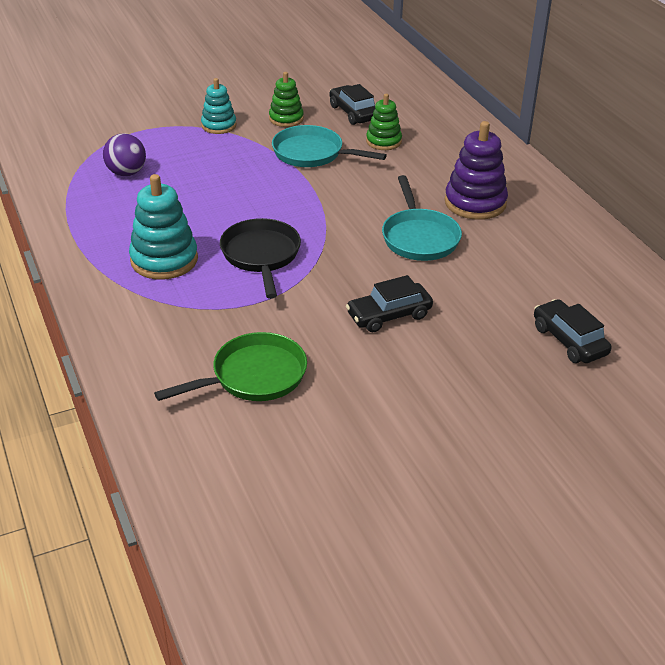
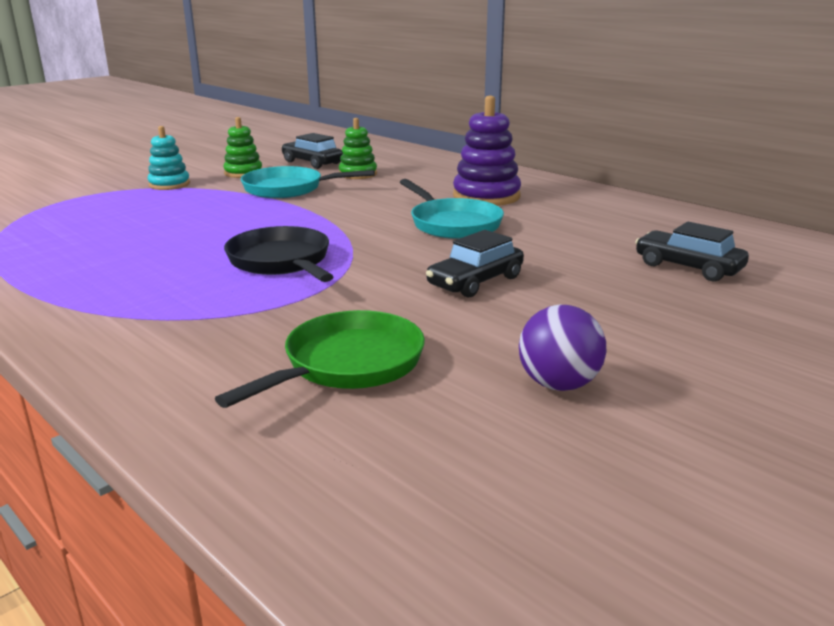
camera: 20 degrees left, 15 degrees down
purple ball [103,133,146,176] -> purple ball moved to [519,305,606,391]
turquoise stacking toy [129,174,198,280] -> none

